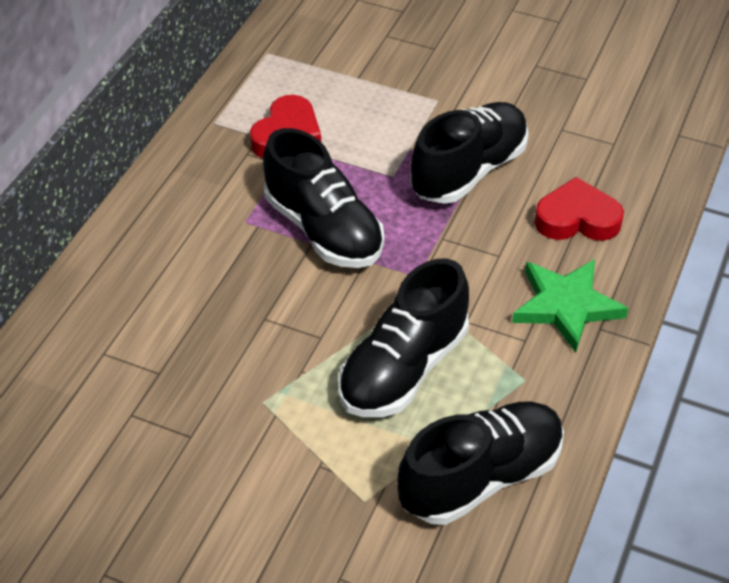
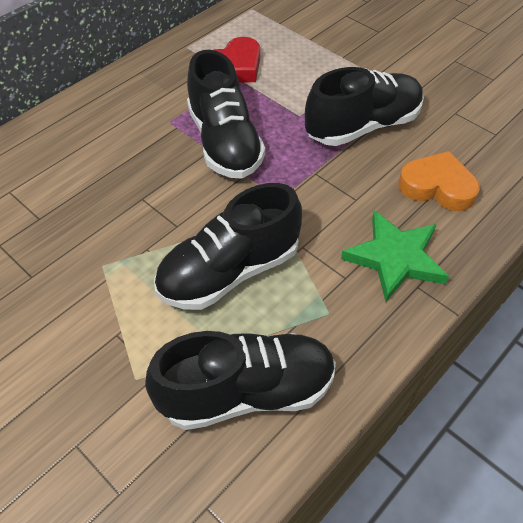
camera: 20 degrees right, 5 degrees up
red heart [534,177,624,241] -> orange heart [398,151,480,211]

